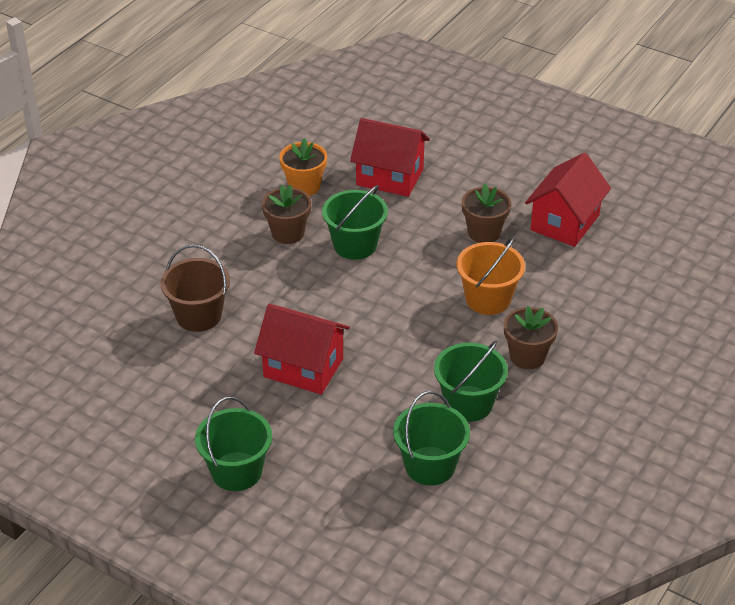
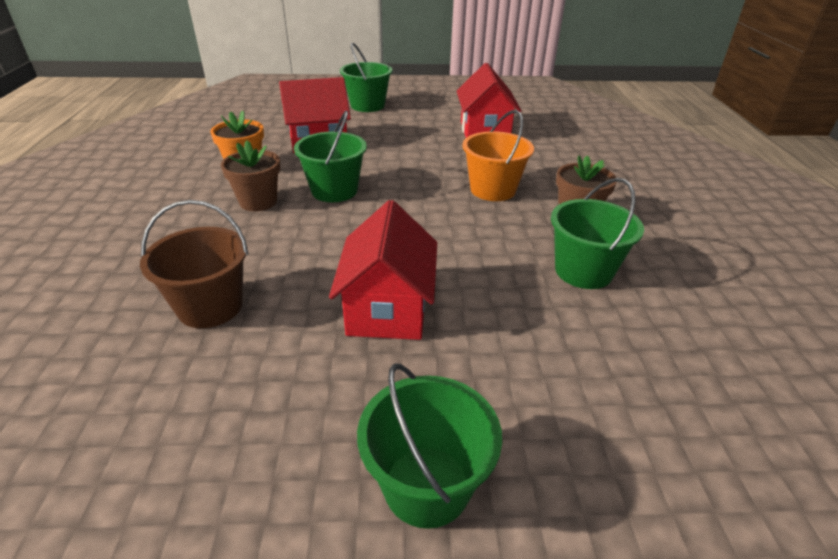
camera: 35 degrees left, 5 degrees down
red house [254,304,350,394] -> red house turned 75 degrees counterclockwise [329,200,437,340]
green bucket [393,391,470,486] -> green bucket moved to [340,42,393,112]
brown flower pot [462,183,511,243] -> none

